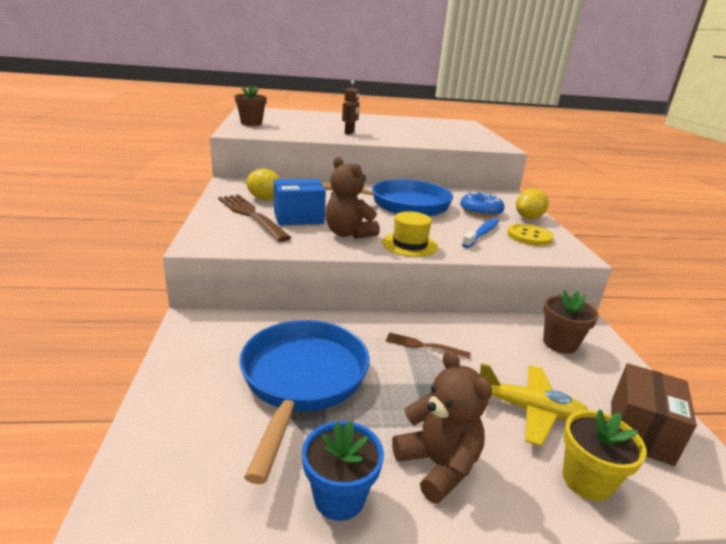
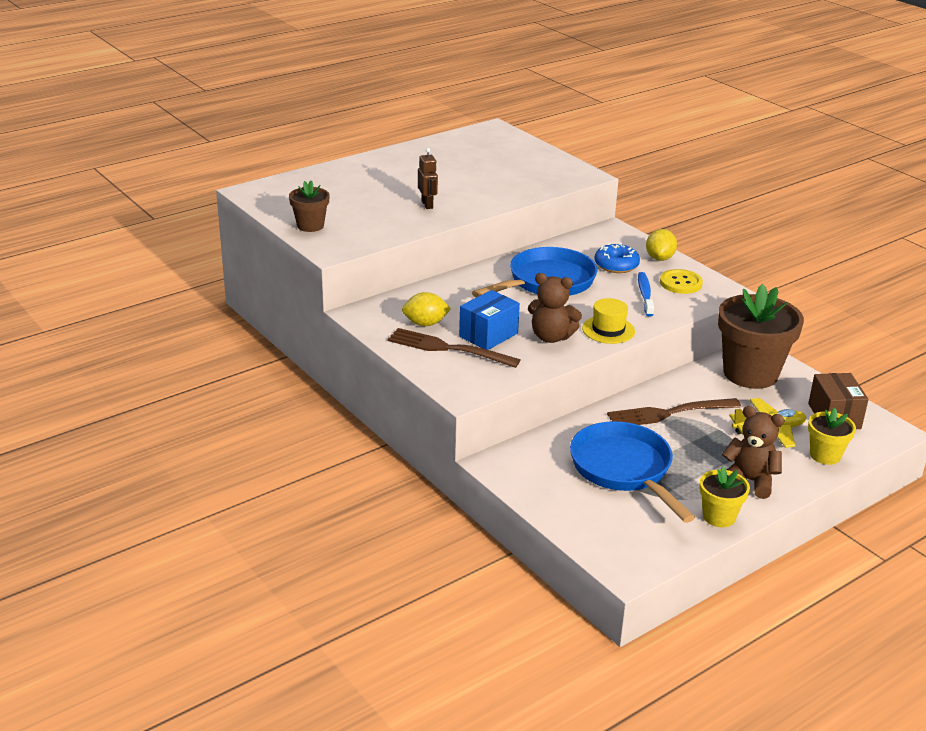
camera: 30 degrees left, 5 degrees up
blue flower pot [302,421,384,521] -> yellow flower pot [699,466,750,527]
brown fork [386,332,471,359] -> brown fork [607,398,741,425], size x1.92
brown flower pot [543,290,599,354] -> brown flower pot [718,284,804,389], size x1.97

